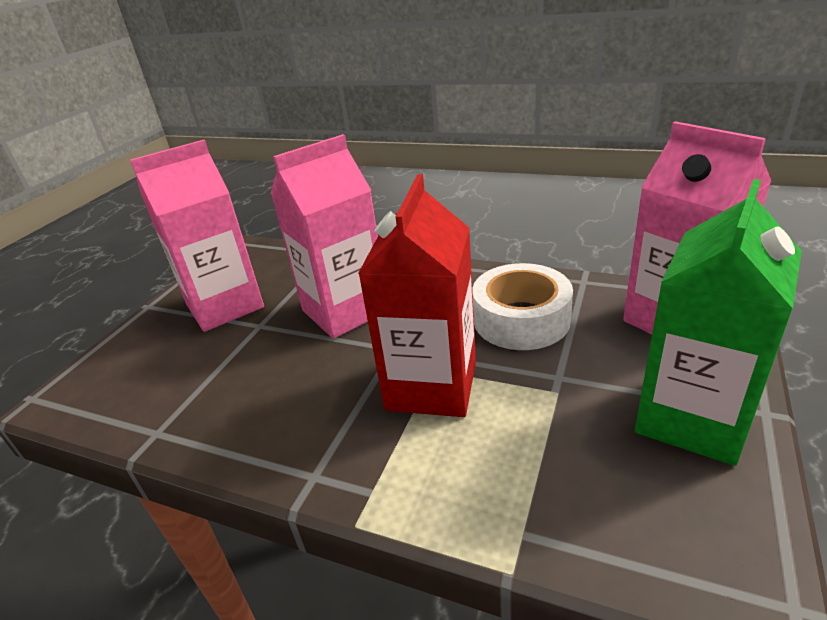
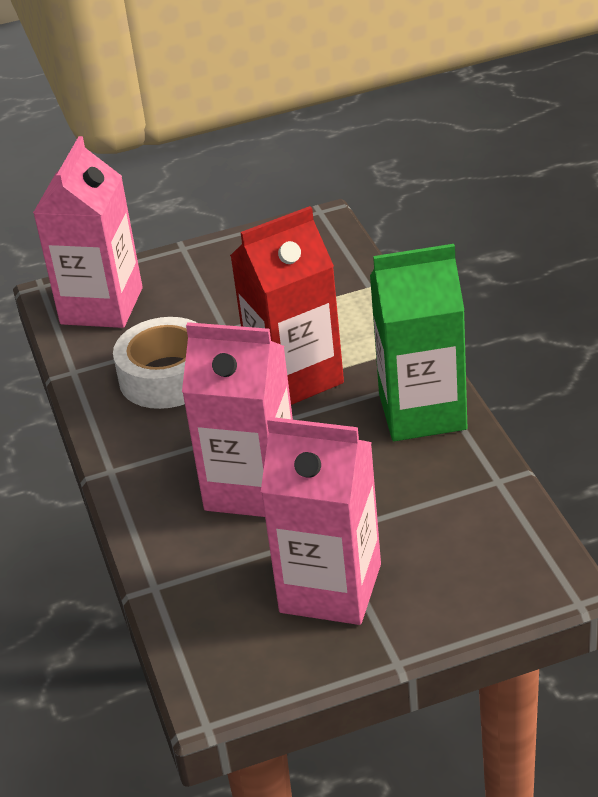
camera: 130 degrees left, 5 degrees up
green carton [635,179,802,466] -> green carton moved to [370,244,467,441]

